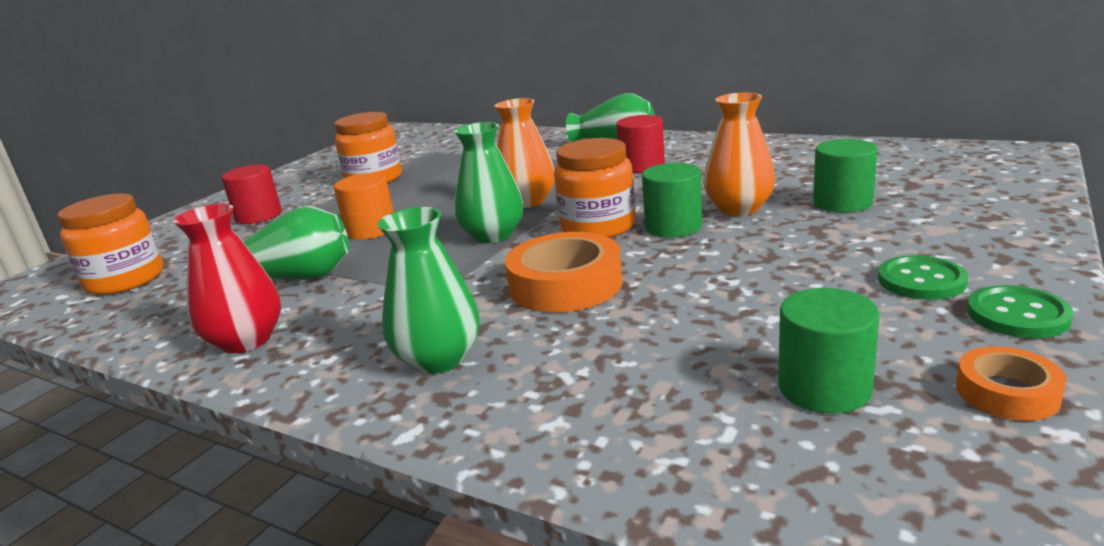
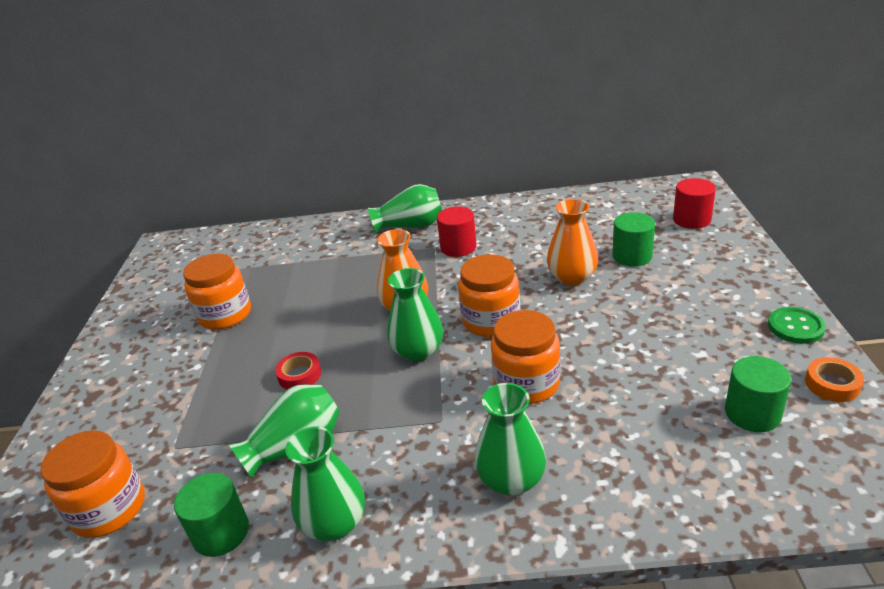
camera: 30 degrees left, 10 degrees up
red vase [173,204,281,353] -> green vase [285,427,365,541]
red cylinder [221,164,282,224] -> red cylinder moved to [673,178,716,229]
orange cylinder [334,173,393,240] -> red tape [275,352,321,390]
orange tape [505,232,622,313] -> orange jar [491,310,561,404]
green cylinder [642,163,702,237] -> green cylinder moved to [174,473,249,557]
green button [878,255,968,300] -> none

